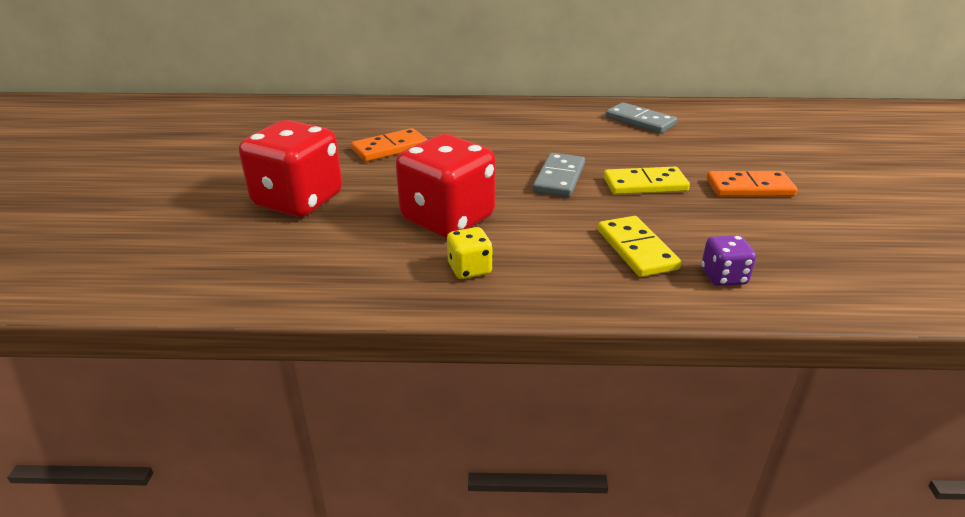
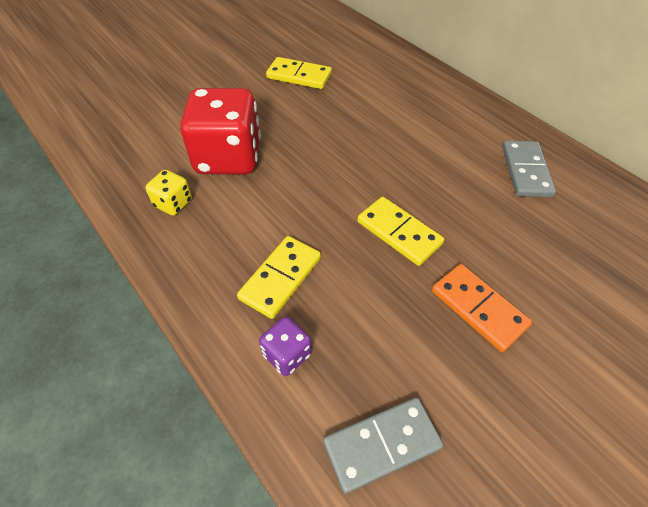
camera: 50 degrees right, 20 degrees up
red dice [239,120,342,217] -> none
orange domino [351,128,428,162] -> yellow domino [266,57,332,89]
grey domino [533,153,585,197] -> grey domino moved to [323,397,443,494]

